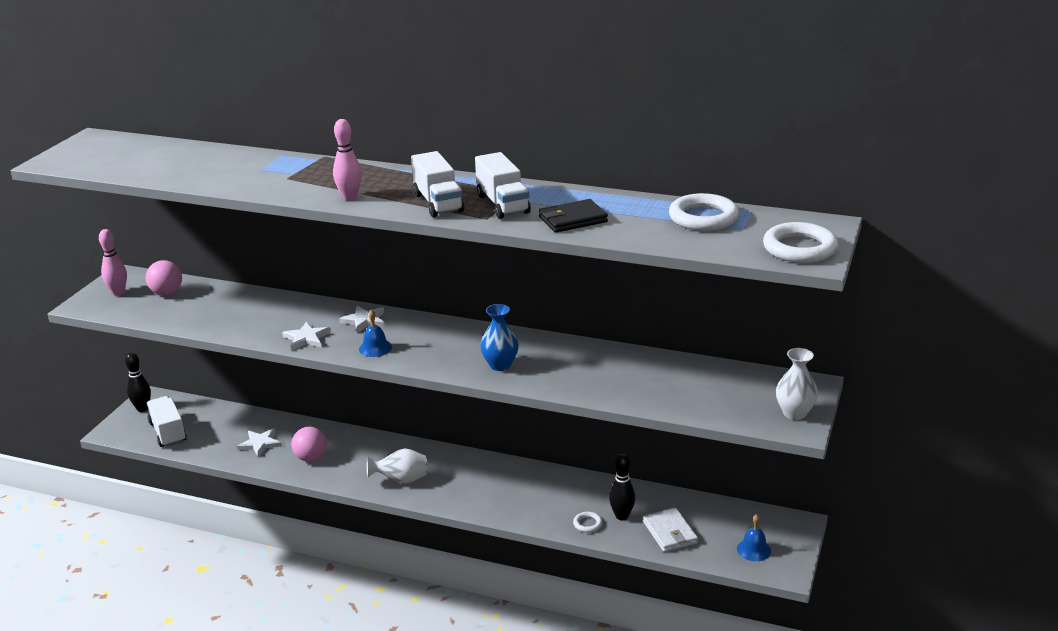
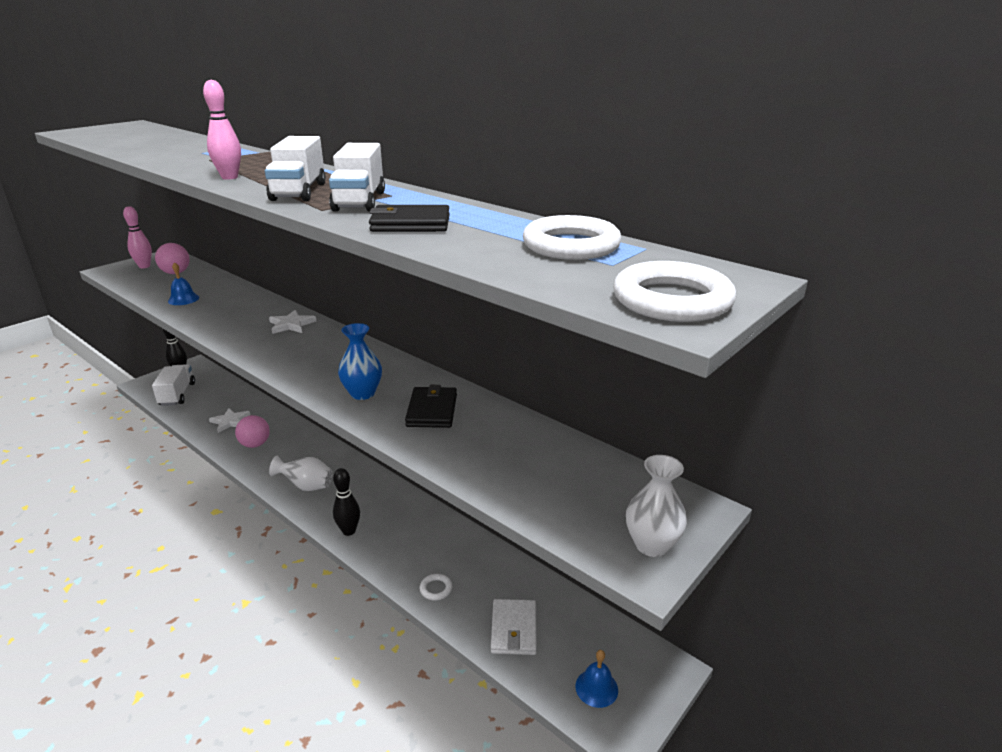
camera: 20 degrees right, 0 degrees up
white star [282,322,331,350] -> none
blue bell [359,310,392,357] -> blue bell moved to [168,262,199,305]
black bowling pin [609,453,635,521] -> black bowling pin moved to [333,468,360,536]
none -> black wallet [405,385,457,428]

